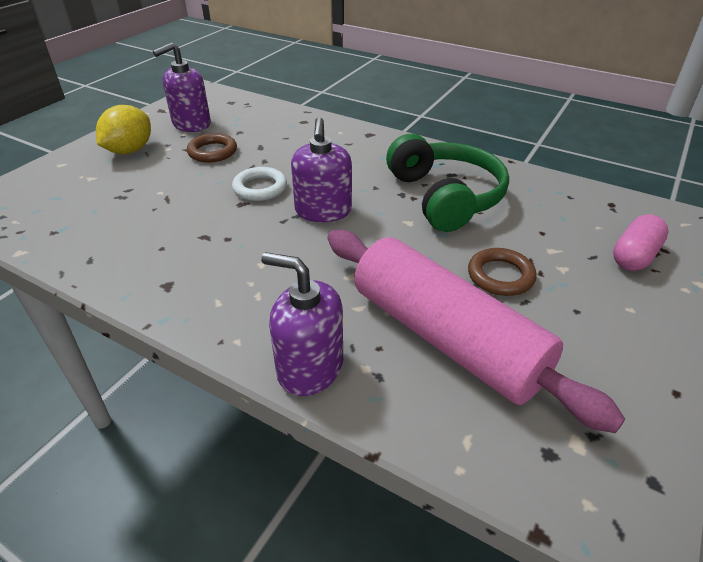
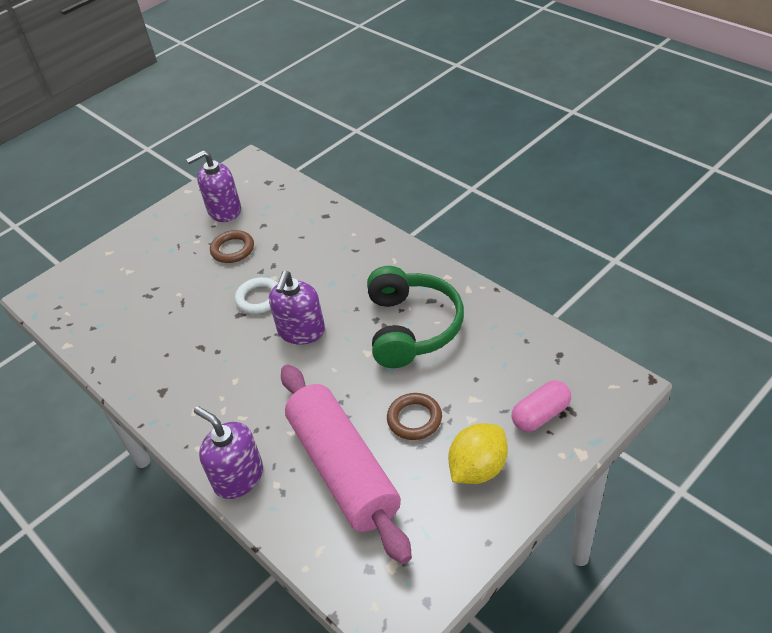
camera: 20 degrees right, 5 degrees up
yellow lemon [96,105,151,154] -> yellow lemon moved to [448,423,508,484]

